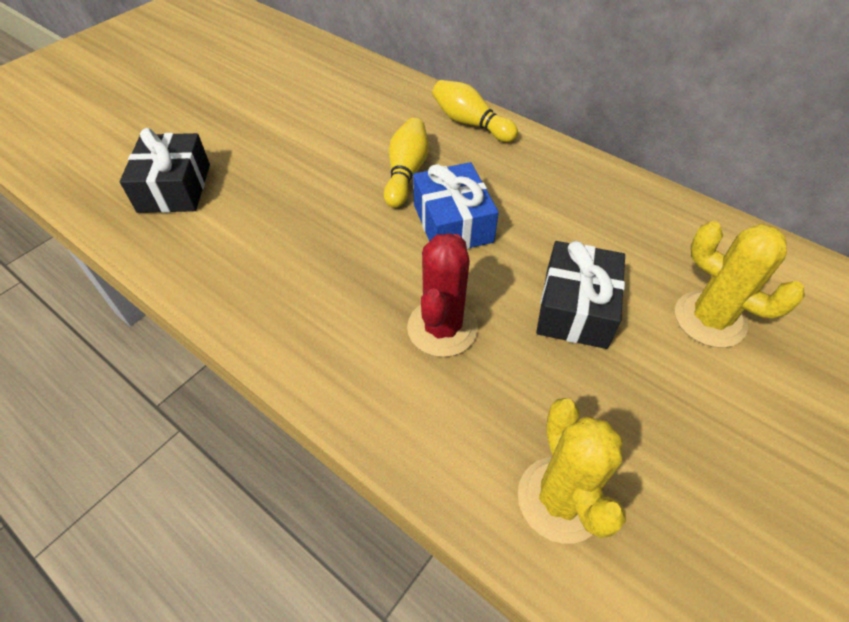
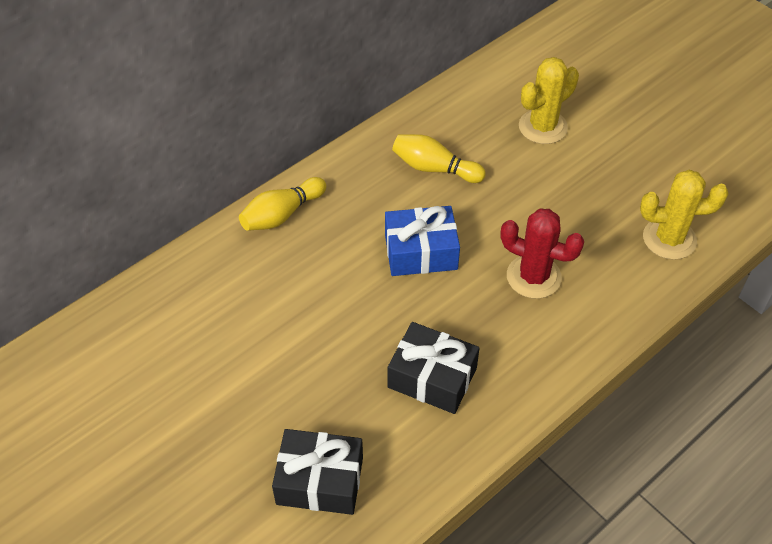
camera: 80 degrees left, 0 degrees up
yellow bowling pin [384,118,429,208] -> yellow bowling pin moved to [392,134,486,183]
black gift [536,241,625,349] -> black gift moved to [388,322,480,414]

